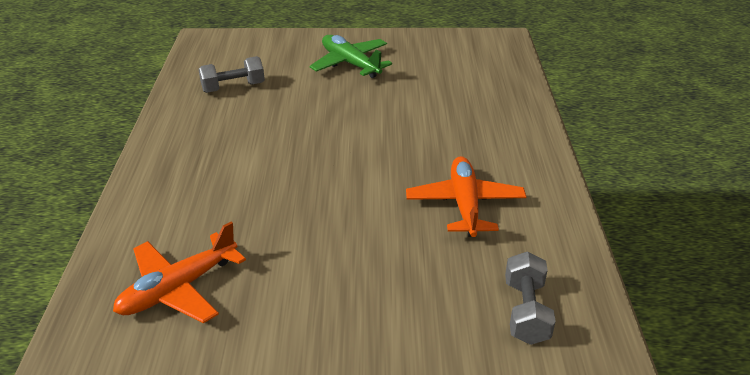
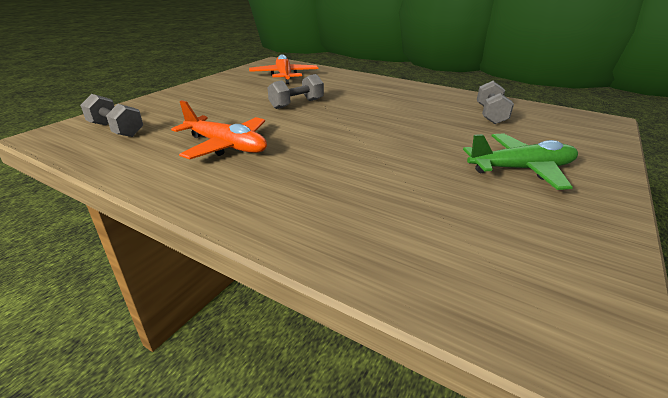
camera: 120 degrees right, 5 degrees down
none -> grey dumbbell [268,74,324,109]

